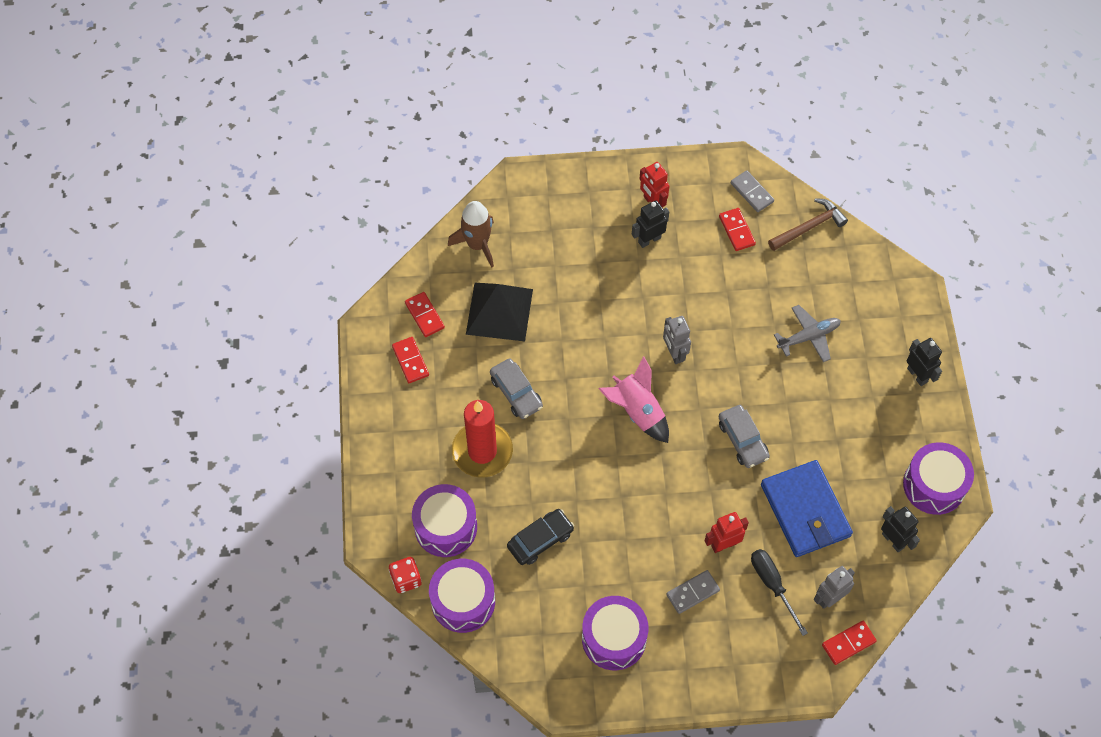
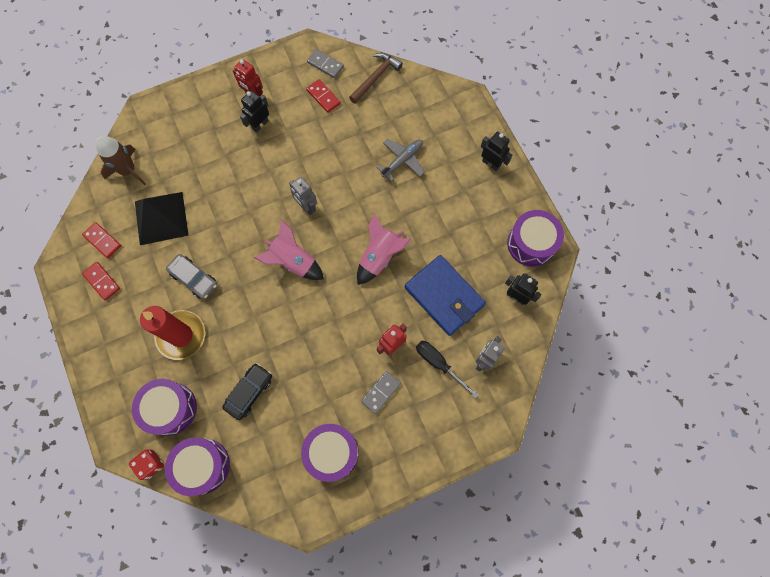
camera: 20 degrees left, 10 degrees up
grey car [719,405,770,468] -> pink rocket [357,213,411,285]
red domino [822,621,877,665] -> none

